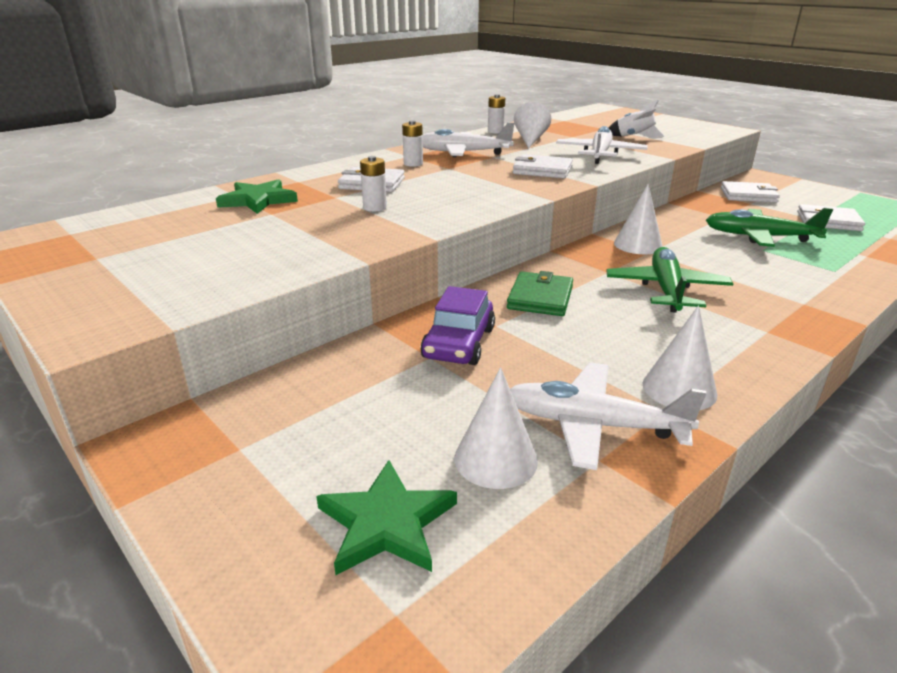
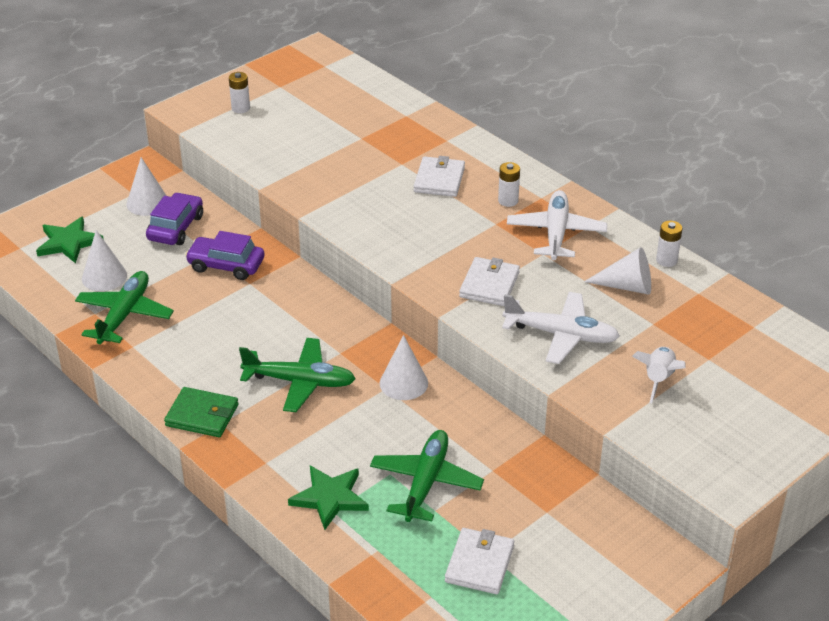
camera: 90 degrees right, 10 degrees up
green star [216,179,298,214] -> green star moved to [288,466,369,530]
white battery [360,156,387,211] -> white battery moved to [229,72,250,113]
green wallet [507,271,573,316] -> green wallet moved to [164,387,238,437]
white plane [510,362,706,470] -> green plane [75,271,174,344]
white cone [642,306,717,410] -> white cone moved to [127,157,167,216]
white wallet [721,181,780,203] -> none
none -> purple car [146,192,203,245]

